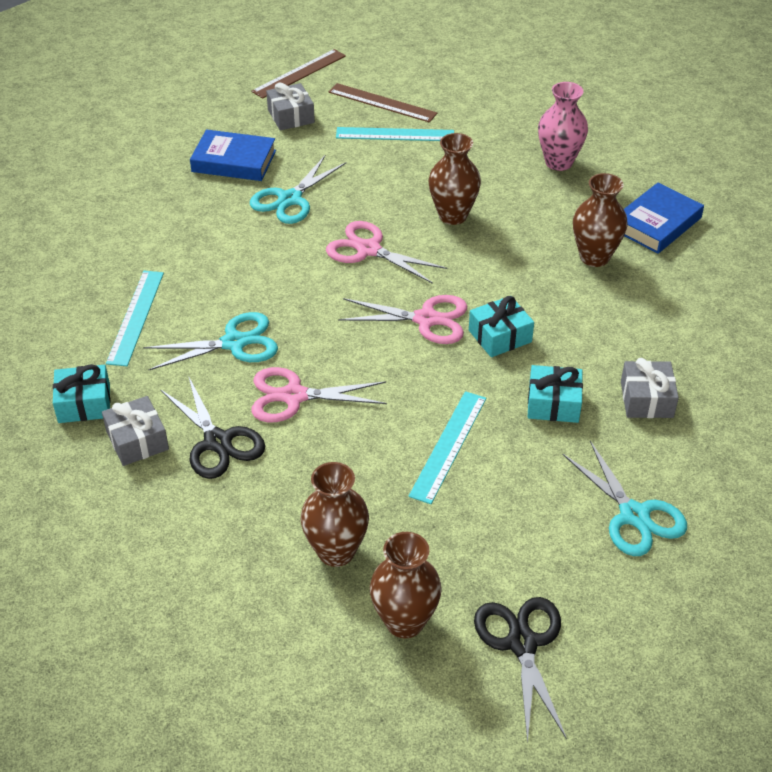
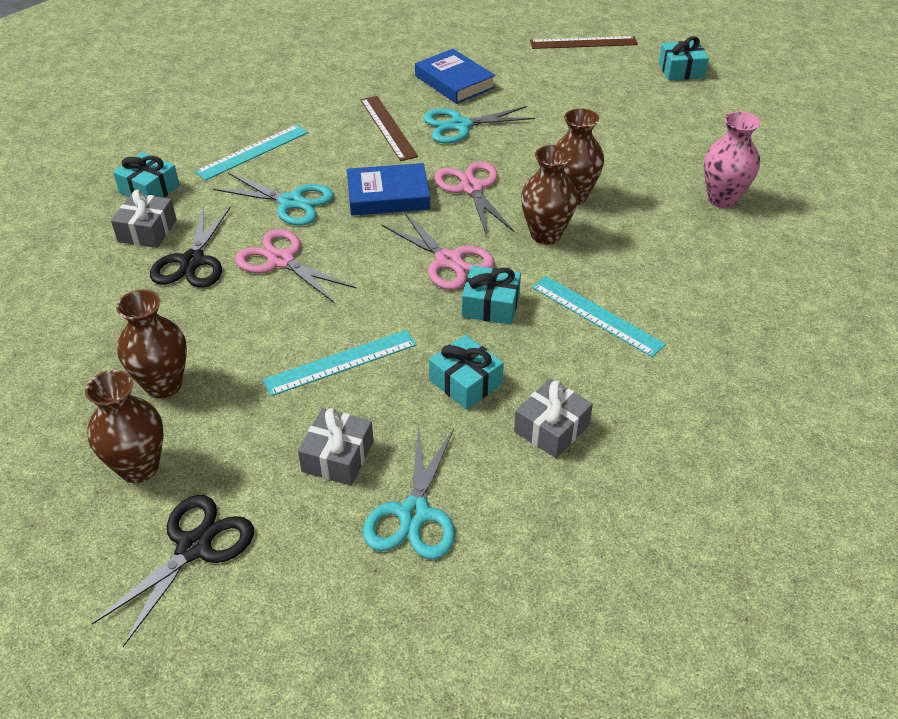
camera: 40 degrees right, 0 degrees up
grey gift [266,82,315,130] -> grey gift moved to [298,408,374,486]
brown ruler [329,83,437,123] -> brown ruler moved to [360,96,418,161]
turquoise ruler [336,127,454,141] -> turquoise ruler moved to [532,276,666,357]
brown vase [573,173,627,267] -> brown vase moved to [521,145,578,245]
blue book [624,183,704,254] -> blue book moved to [347,163,430,216]
none -> turquoise gift [659,36,709,80]

